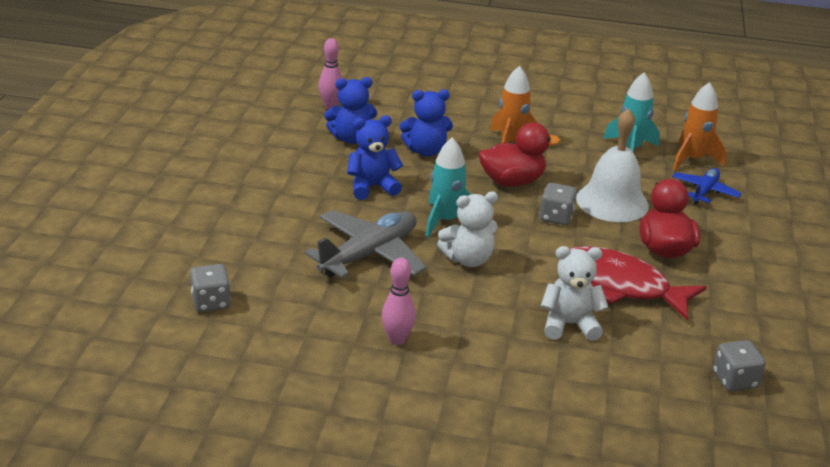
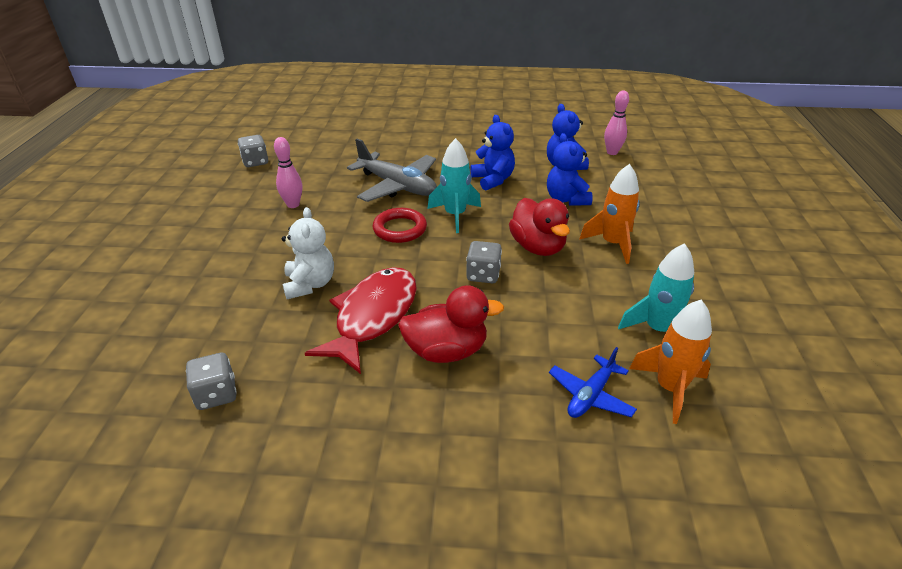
camera: 85 degrees right, 5 degrees up
grey dice [190,264,231,312] -> grey dice moved to [238,135,268,167]
white teddy bear [437,192,498,267] -> red ring [373,208,427,243]
white bell [576,108,649,222] -> none
blue plane [672,168,741,205] -> blue plane turned 105 degrees clockwise [549,347,637,418]

